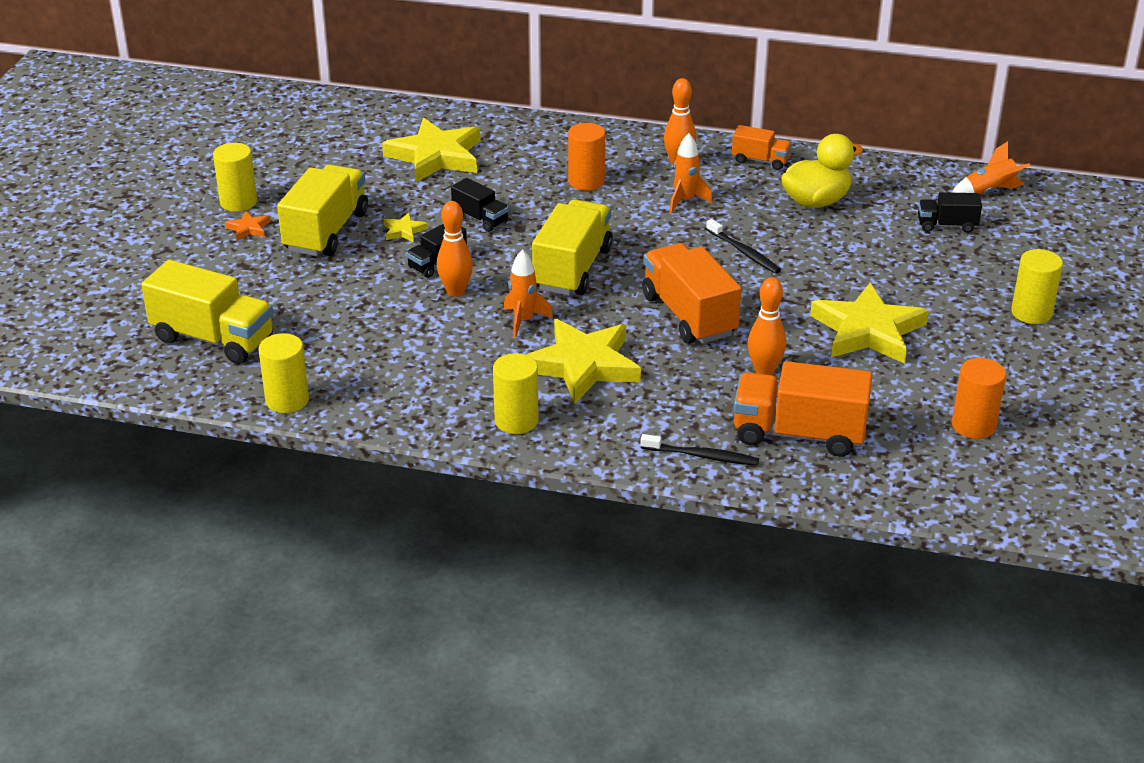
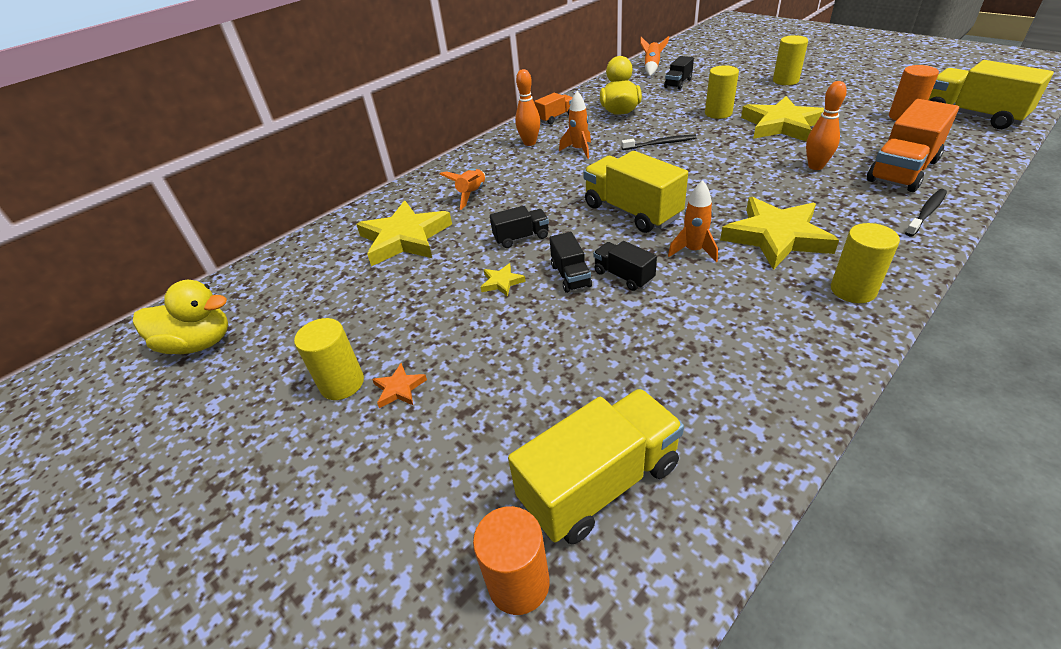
camera: 55 degrees left, 5 degrees up
yellow cylinder [258,333,309,413] -> yellow cylinder moved to [705,65,739,119]
yellow truck [277,164,368,256] -> yellow truck moved to [929,60,1054,129]
orange bowling pin [437,201,473,297] -> black truck [593,241,657,291]
orange cylinder [568,123,605,191] -> orange cylinder moved to [473,506,550,615]
orange truck [642,243,741,344] -> none
none -> yellow duck [133,280,228,354]
none -> orange rocket [439,168,485,210]

